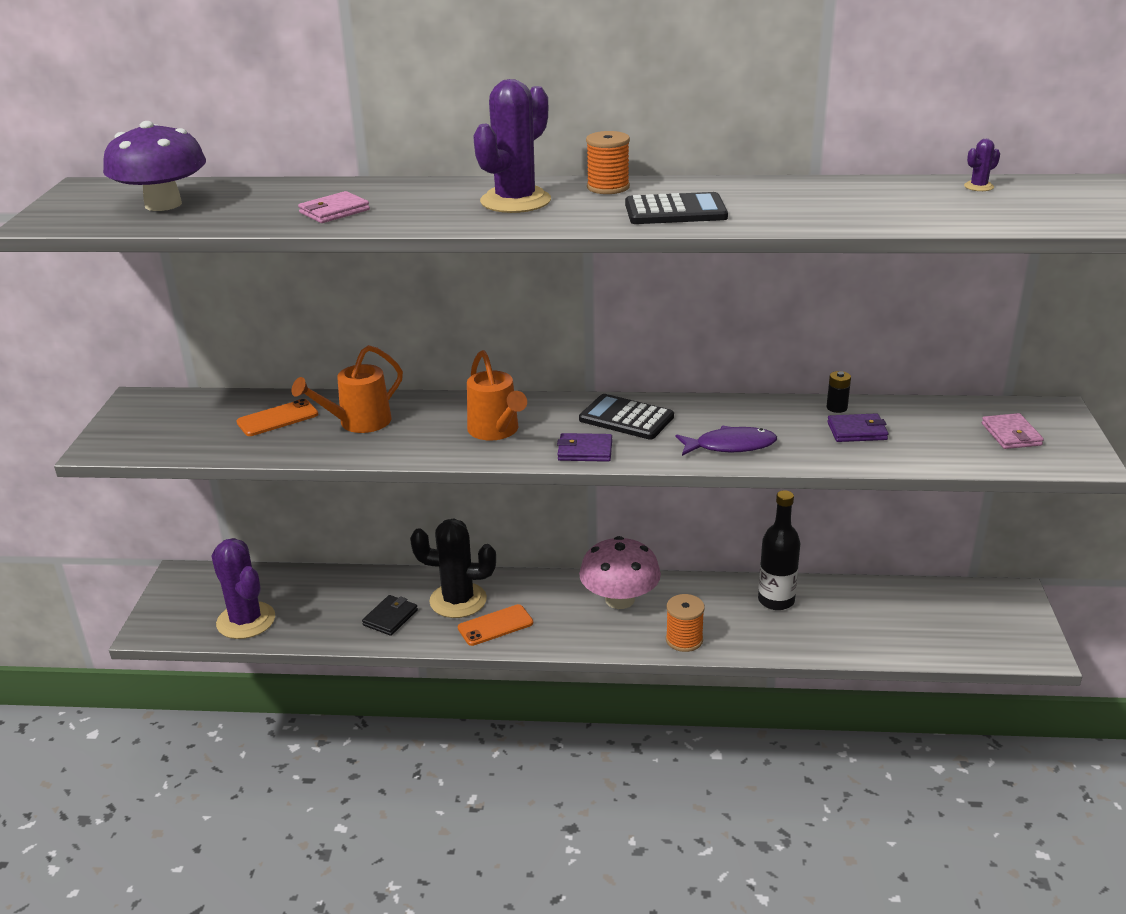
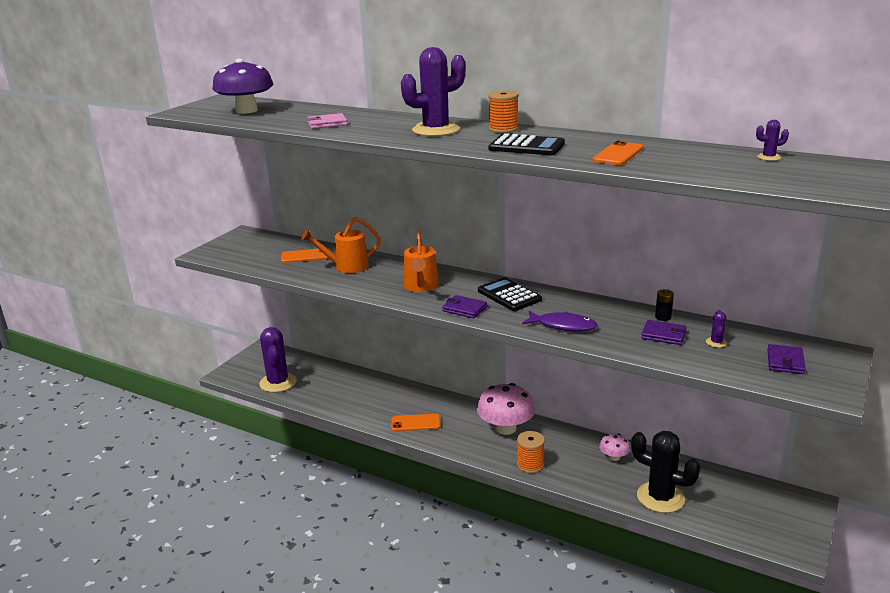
camera: 25 degrees right, 5 degrees down
black wallet [362,595,418,636] -> none
black cactus [410,519,496,618] -> black cactus moved to [631,431,700,513]
black bottle [758,490,800,610] -> pink mushroom [599,433,631,461]
pink wallet [982,413,1044,449] -> purple wallet [767,344,806,374]
none -> orange phone [592,141,643,165]
none -> purple cactus [706,310,727,348]

